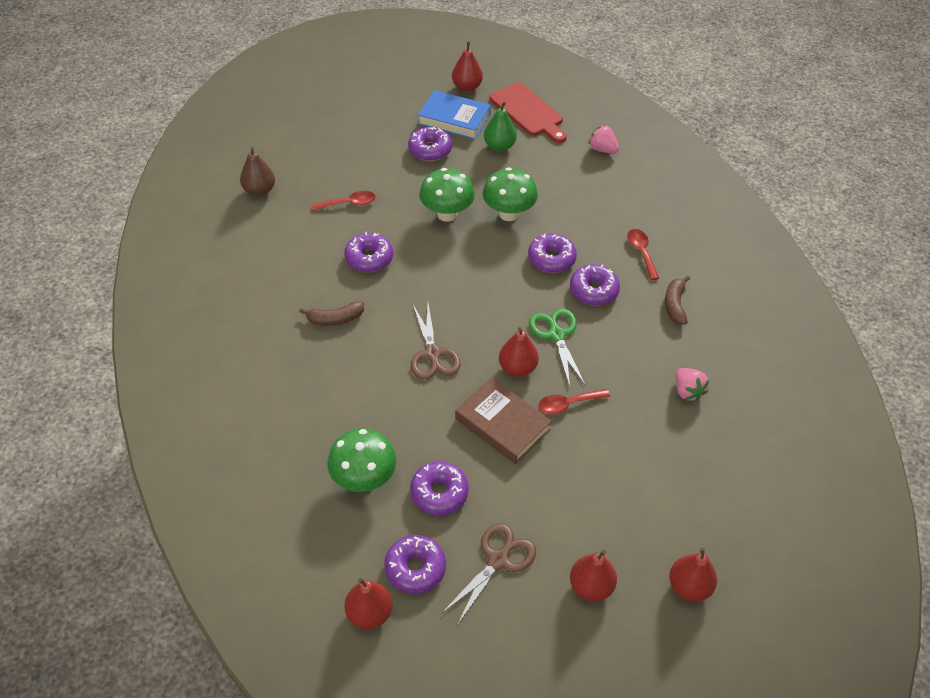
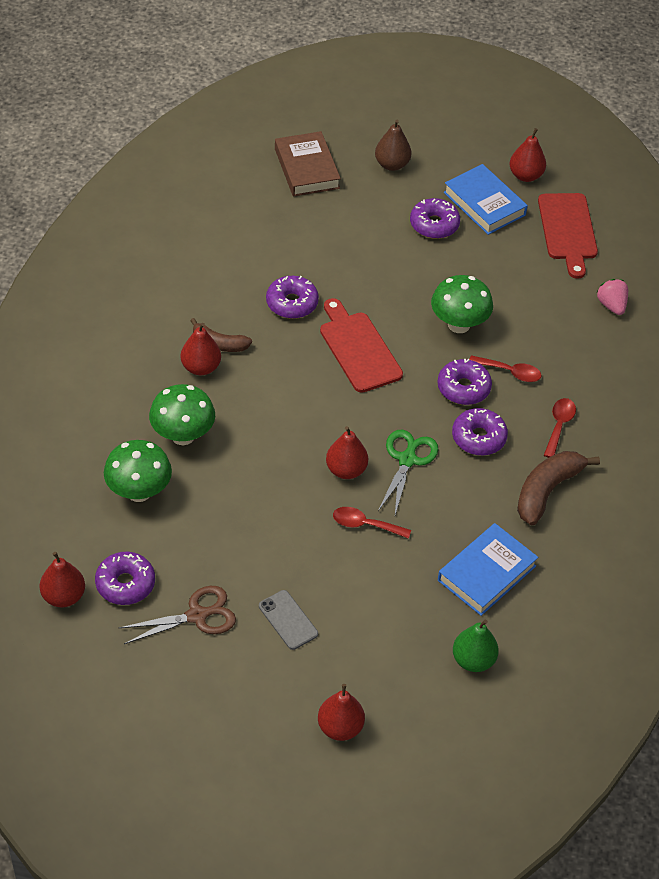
camera: 30 degrees right, 0 degrees up
brown pear [240,147,275,196] -> brown pear moved to [375,120,411,171]
red spoon [312,191,375,211] -> red spoon moved to [470,355,541,382]
purple donut [410,461,469,515] -> none
brown scissors [411,304,461,380] -> none
green mushroom [419,168,475,222] -> green mushroom moved to [149,384,215,445]
brown book [455,377,552,464] -> brown book moved to [275,131,341,197]
green pear [484,101,517,152] -> green pear moved to [453,620,499,672]
red pear [570,550,617,601] -> red pear moved to [181,323,221,375]
brown banana [665,276,690,325] -> brown banana [517,451,600,525], size x1.57
pink strawberry [676,368,709,402] -> blue book [438,523,538,616]
none -> grey phone [259,590,318,650]
none -> red cutting board [320,298,403,393]

